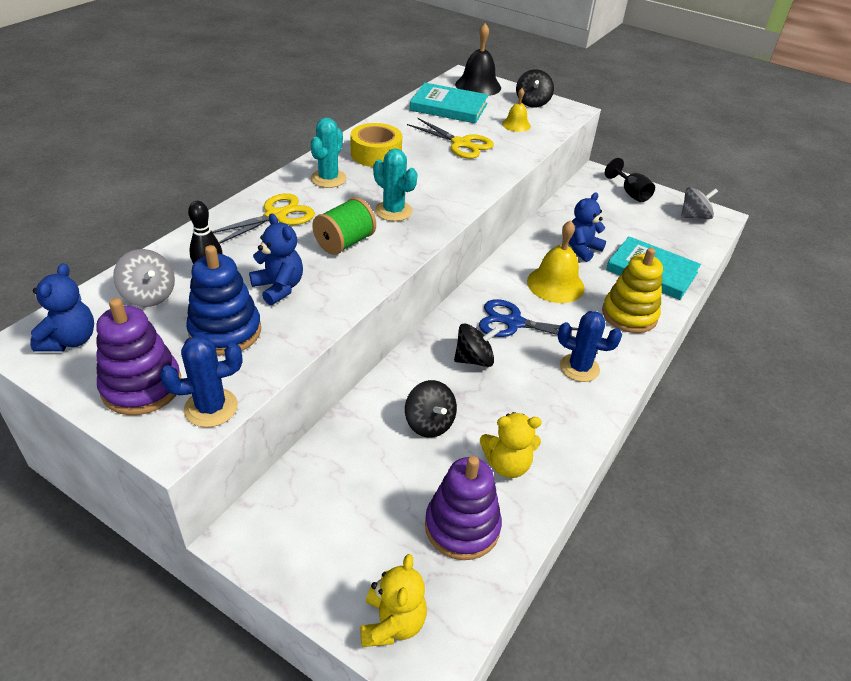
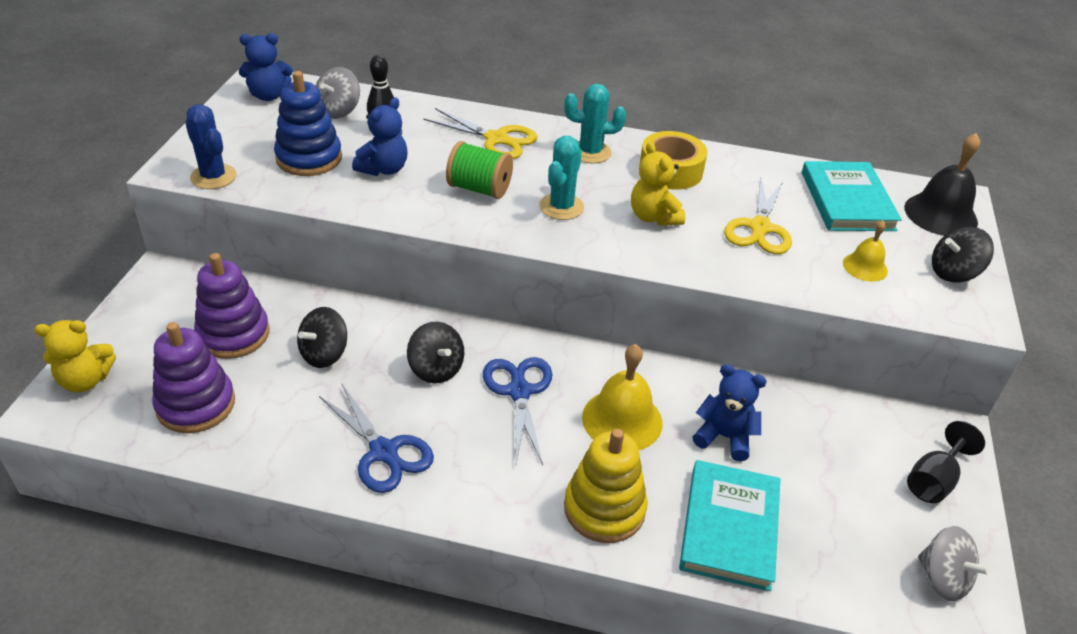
camera: 70 degrees right, 0 degrees up
purple stacking toy [96,298,182,415] -> purple stacking toy moved to [194,253,270,359]
yellow teddy bear [480,412,542,478] -> yellow teddy bear moved to [631,142,685,226]
blue cactus [558,311,622,382] -> none
none -> blue scissors [319,383,434,493]

